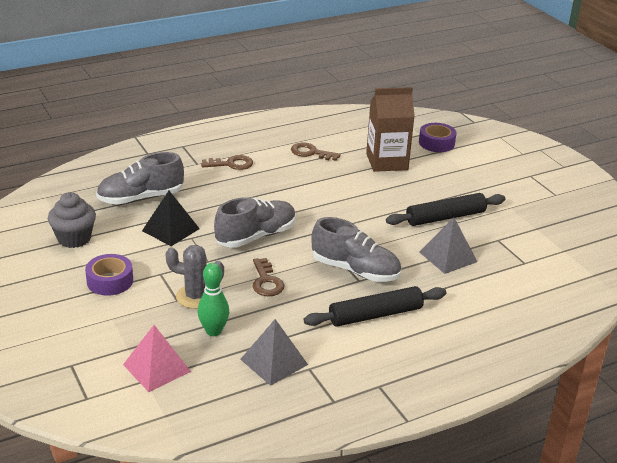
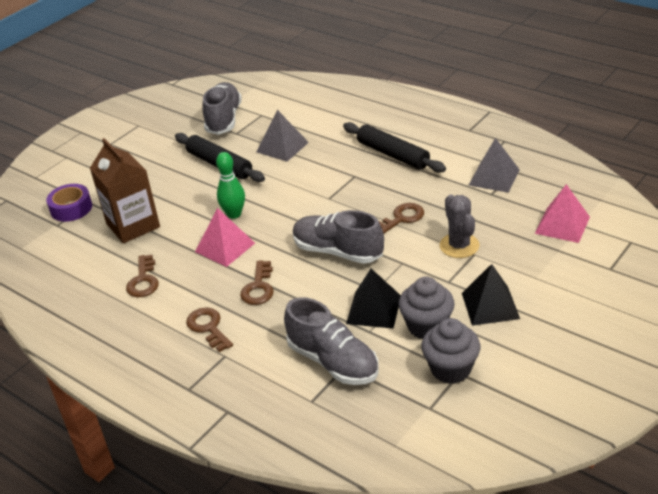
camera: 110 degrees left, 5 degrees up
purple tape [85,254,133,296] -> black pyramid [462,264,520,326]
green bowling pin [198,263,229,336] -> green bowling pin moved to [216,152,245,219]
grey shoe [311,217,401,282] -> grey shoe moved to [203,82,242,135]
none -> pink pyramid [195,208,255,267]
none -> brown key [240,260,274,305]
none -> grey cupcake [398,277,455,339]

